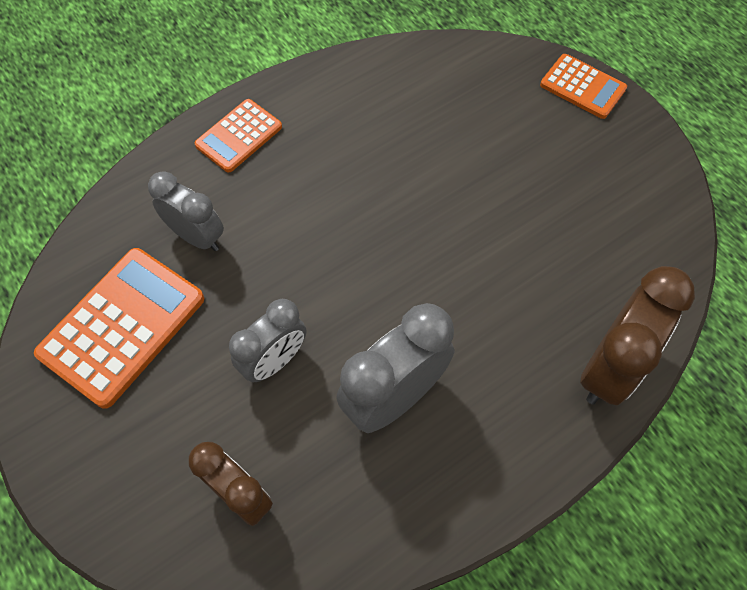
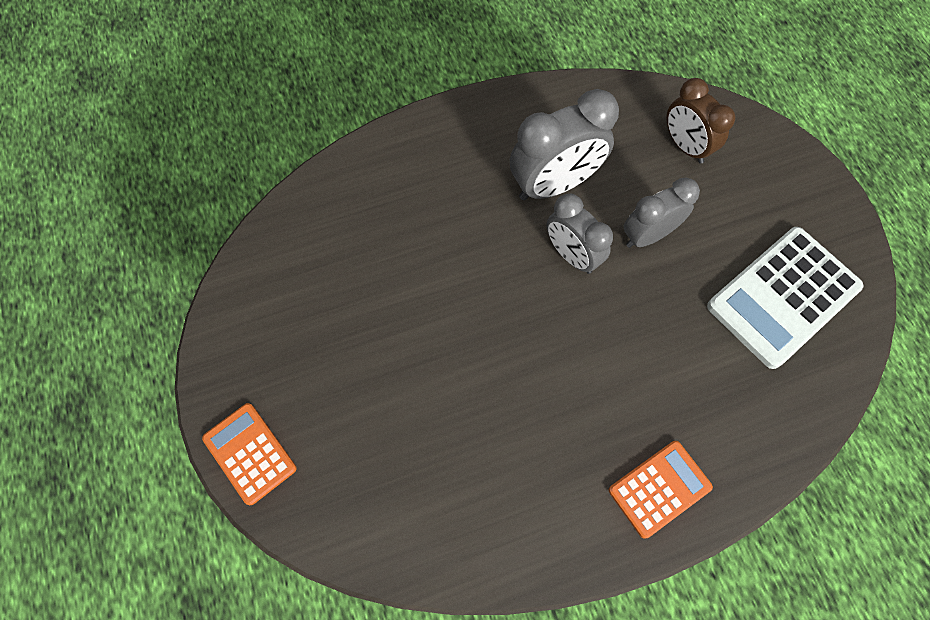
camera: 165 degrees left, 5 degrees up
orange calculator [34,248,204,409] -> white calculator [707,227,863,369]
grey clock [148,171,224,251] -> grey clock moved to [546,193,613,274]
brown clock [580,266,695,405] -> none

